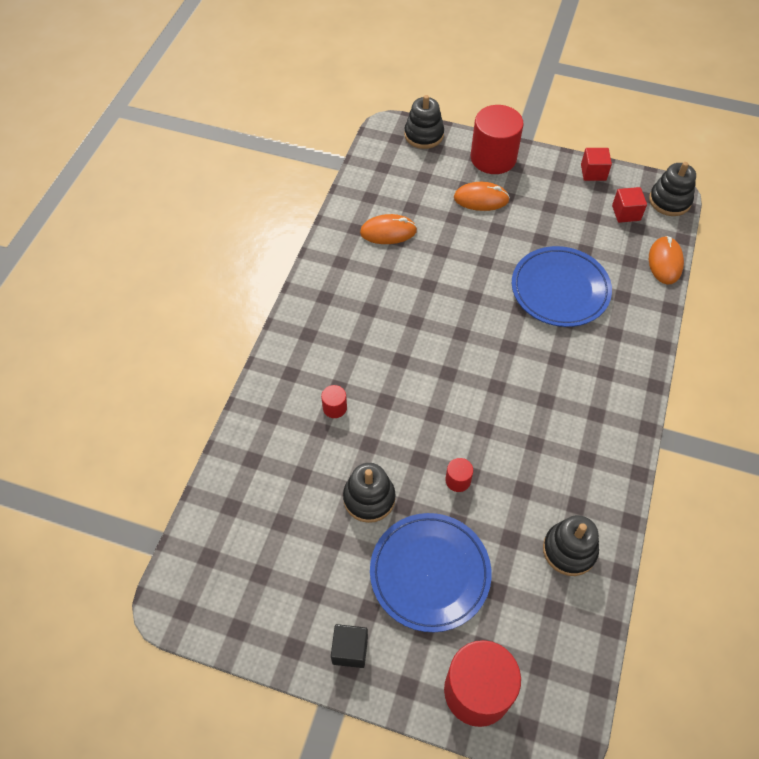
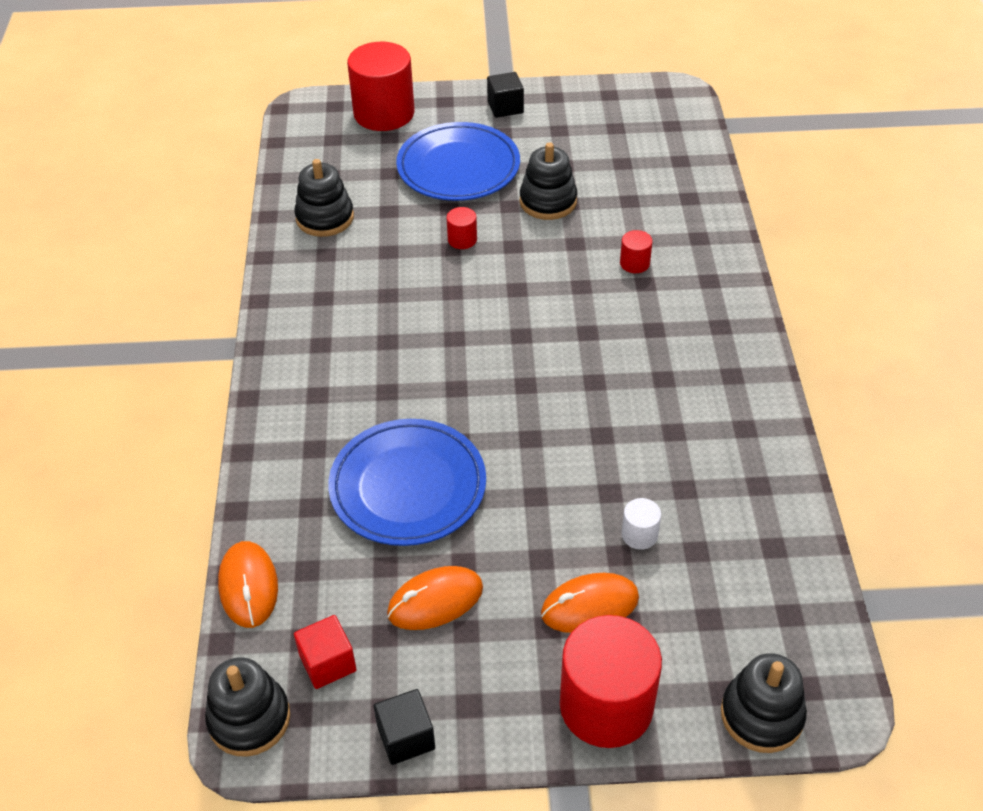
camera: 160 degrees right, 10 degrees down
orange mouse [360,214,417,244] -> orange mouse moved to [387,566,483,630]
red cube [581,148,612,181] -> black cube [374,689,435,765]
none -> white cylinder [621,498,661,550]

